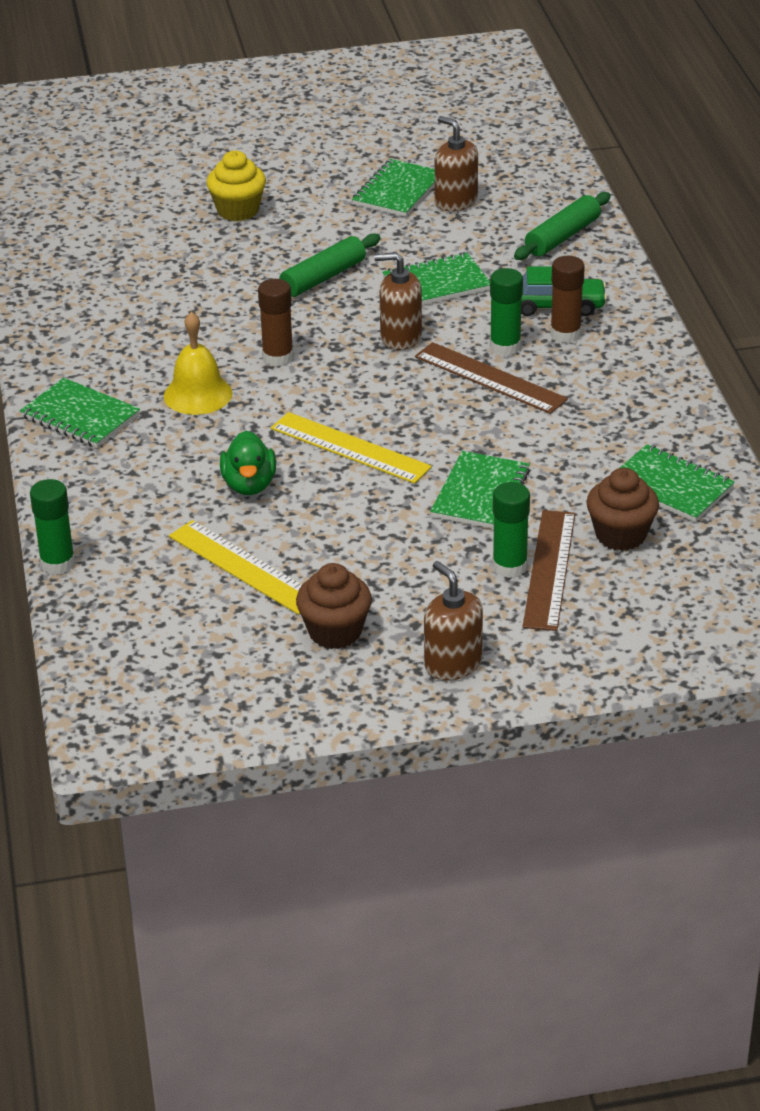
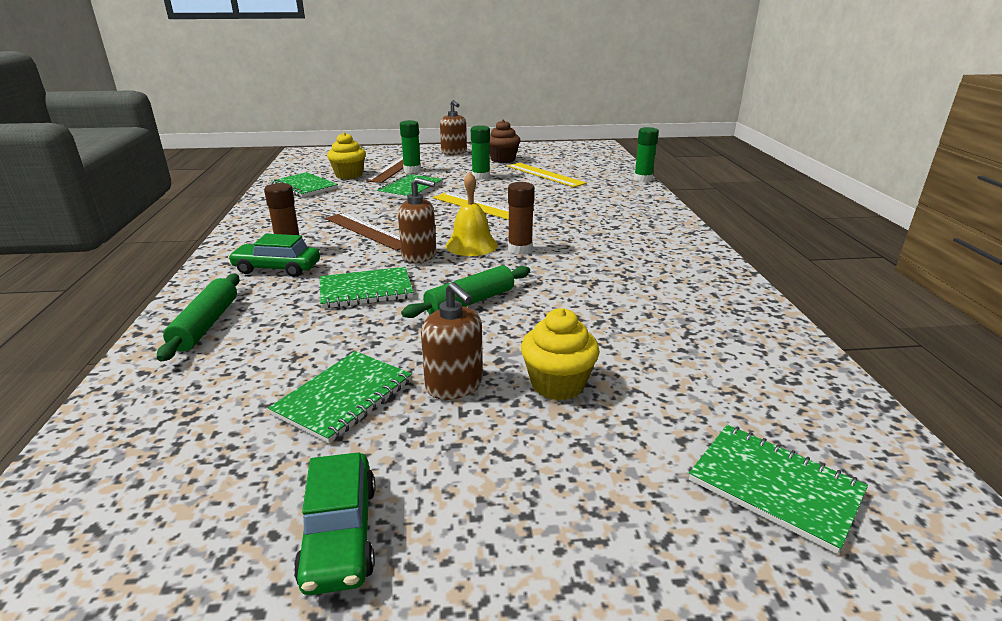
camera: 175 degrees left, 10 degrees down
green notebook [20,378,140,448] -> green notebook moved to [689,425,868,554]
yellow bell [164,312,233,415] -> yellow bell moved to [446,172,498,256]
green duck [220,431,276,495] -> none
brown soap dispenser [435,116,478,212] -> brown soap dispenser moved to [421,282,483,400]
green glue stick [490,268,523,356] -> green glue stick moved to [471,125,490,180]
green rolling pin [514,192,611,260] -> green rolling pin turned 45 degrees counterclockwise [157,274,240,362]
brown cupcake [586,468,659,551] -> yellow cupcake [327,132,366,179]
none -> green car [294,452,376,595]

